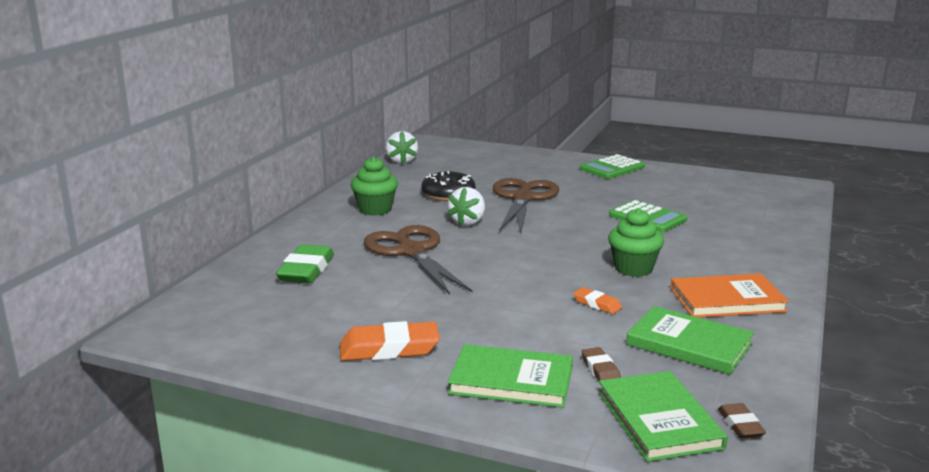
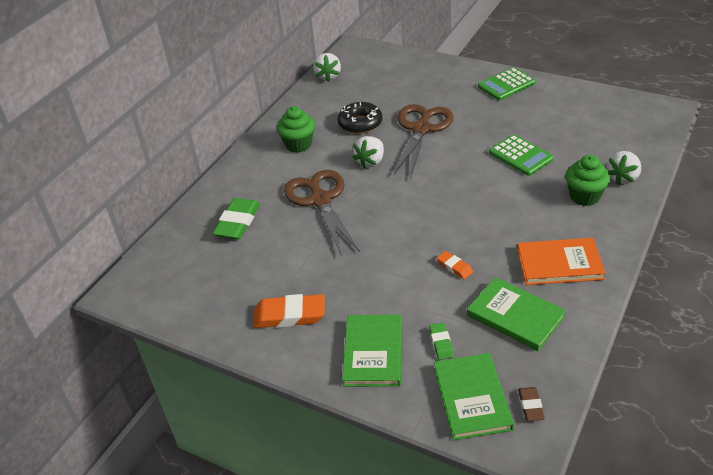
camera: 10 degrees right, 20 degrees up
green book [448,344,573,408] -> green book turned 75 degrees clockwise [342,315,402,387]
brown eraser [582,347,621,381] -> green eraser [429,323,454,360]
green cupcake [608,208,664,277] -> green cupcake moved to [565,155,610,206]
none -> white strawberry [607,151,641,185]

